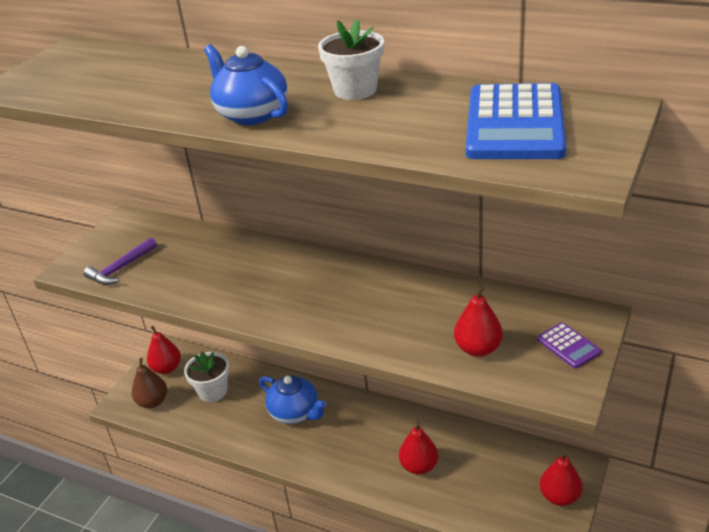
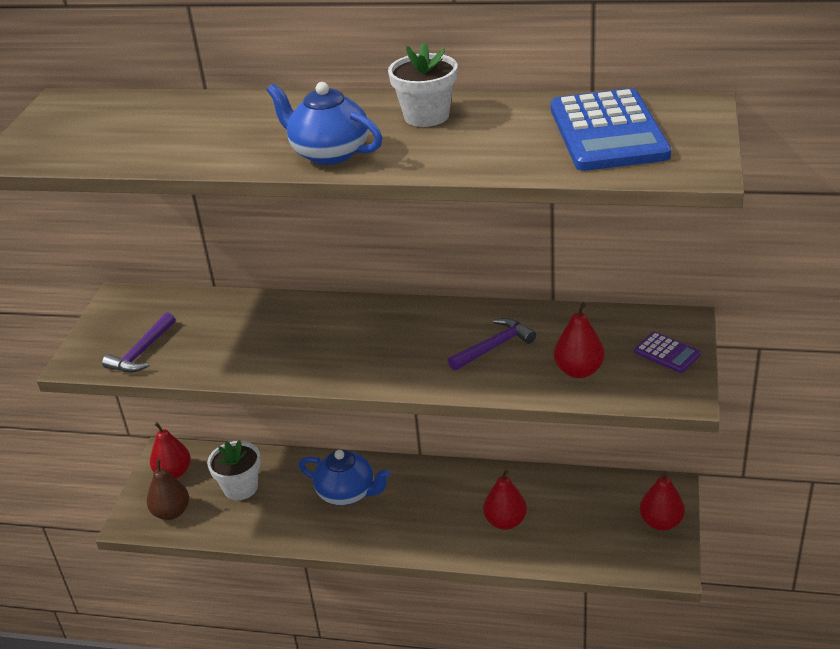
camera: 15 degrees left, 0 degrees up
none -> purple hammer [448,318,536,371]

